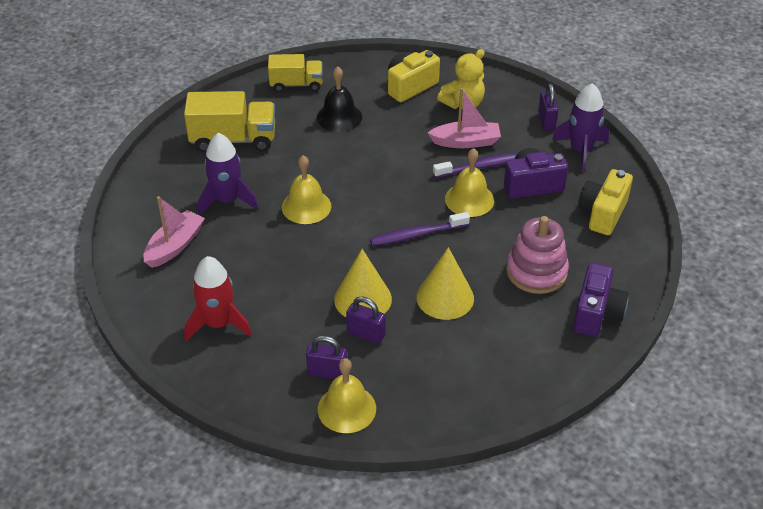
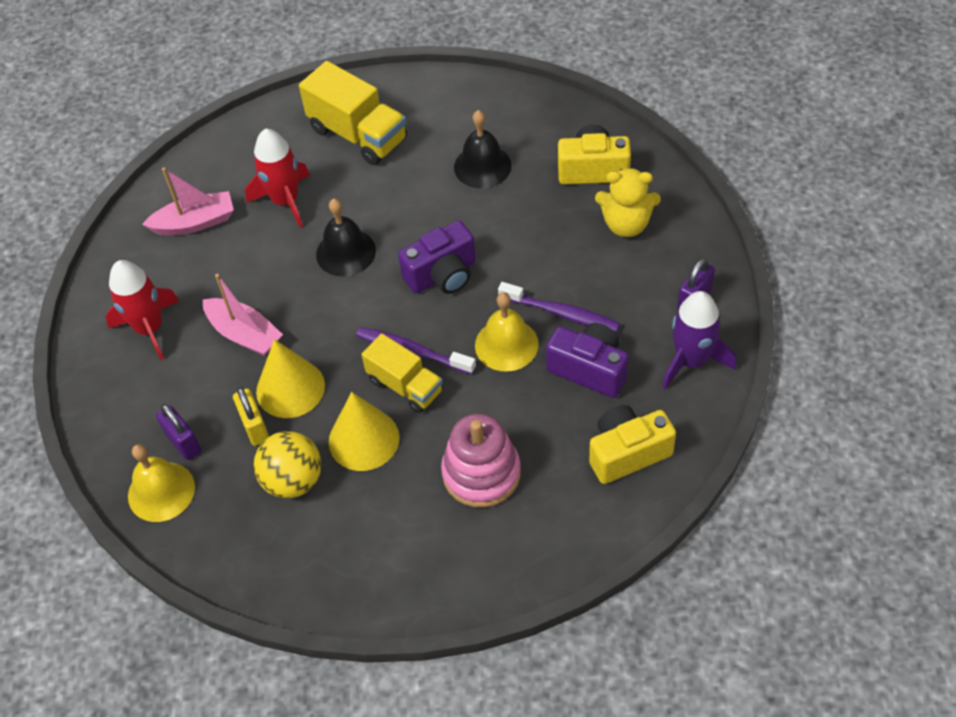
camera: 45 degrees right, 10 degrees up
purple rocket [198,133,258,216] -> red rocket [245,129,310,228]
yellow truck [268,54,322,92] -> yellow truck moved to [361,333,443,413]
yellow bell [282,155,331,224] -> black bell [316,198,376,277]
purple padlock [346,296,386,344] -> yellow padlock [233,387,269,446]
pink boat [428,88,501,148] -> pink boat moved to [203,274,283,356]
purple camera [573,263,629,337] -> purple camera moved to [398,220,476,294]
none -> yellow ball [254,431,321,498]

